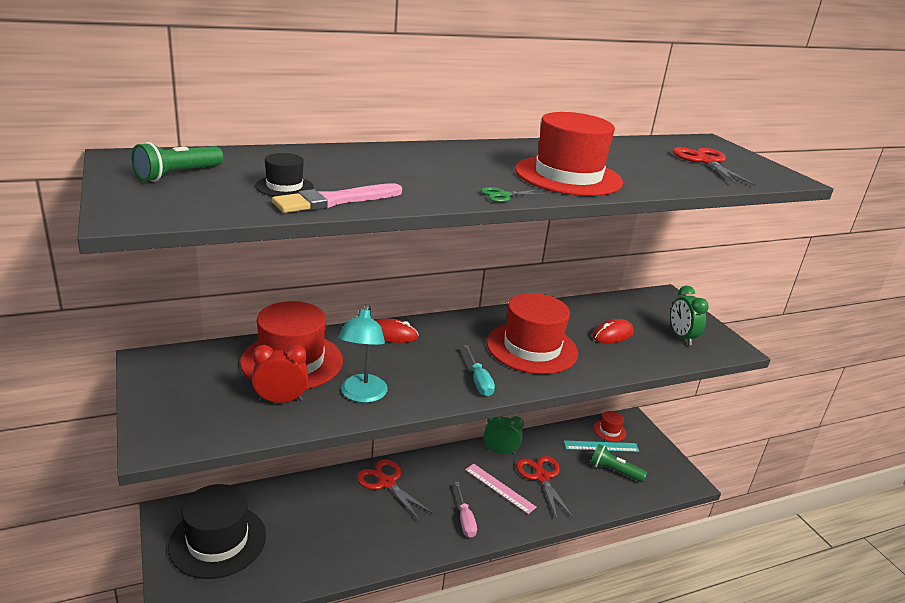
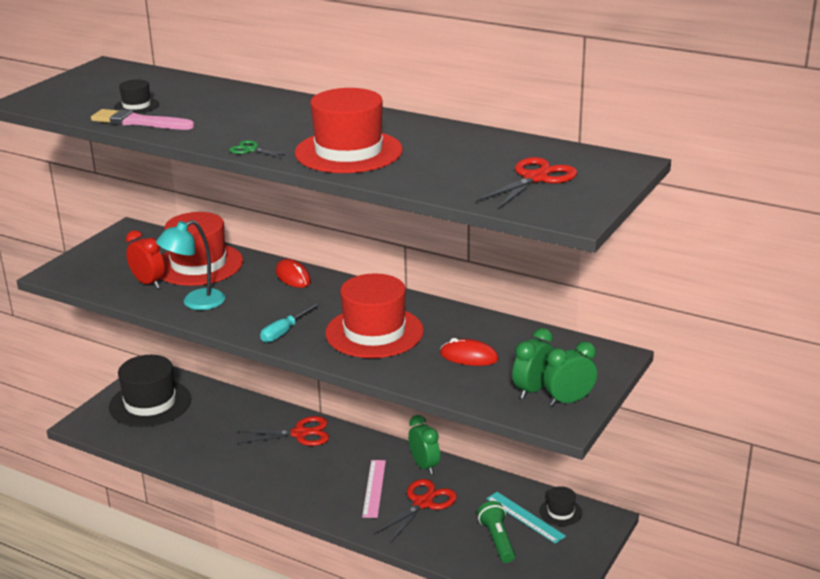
camera: 55 degrees right, 0 degrees up
green flashlight [131,142,224,182] -> none
red scissors [356,459,434,521] -> red scissors turned 75 degrees clockwise [237,416,329,446]
pink screwdriver [455,482,477,537] -> none
red hat [593,411,626,442] -> black hat [539,486,582,526]
none -> green clock [543,342,597,406]

